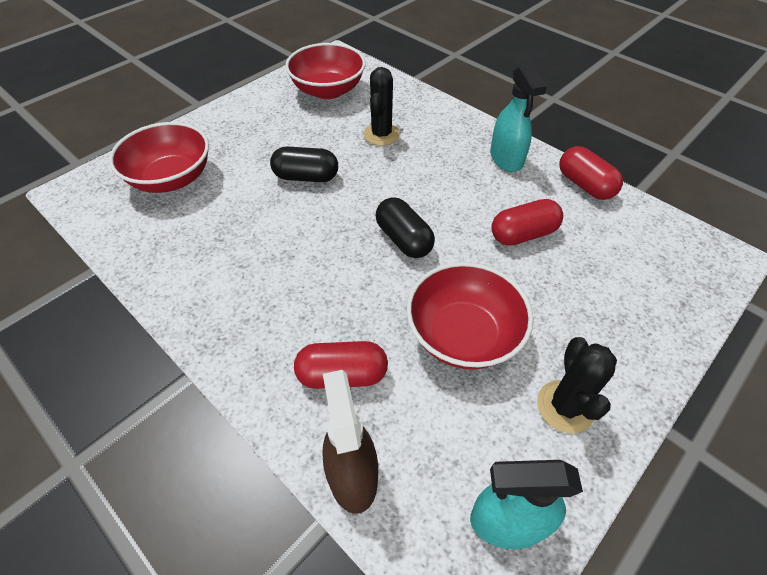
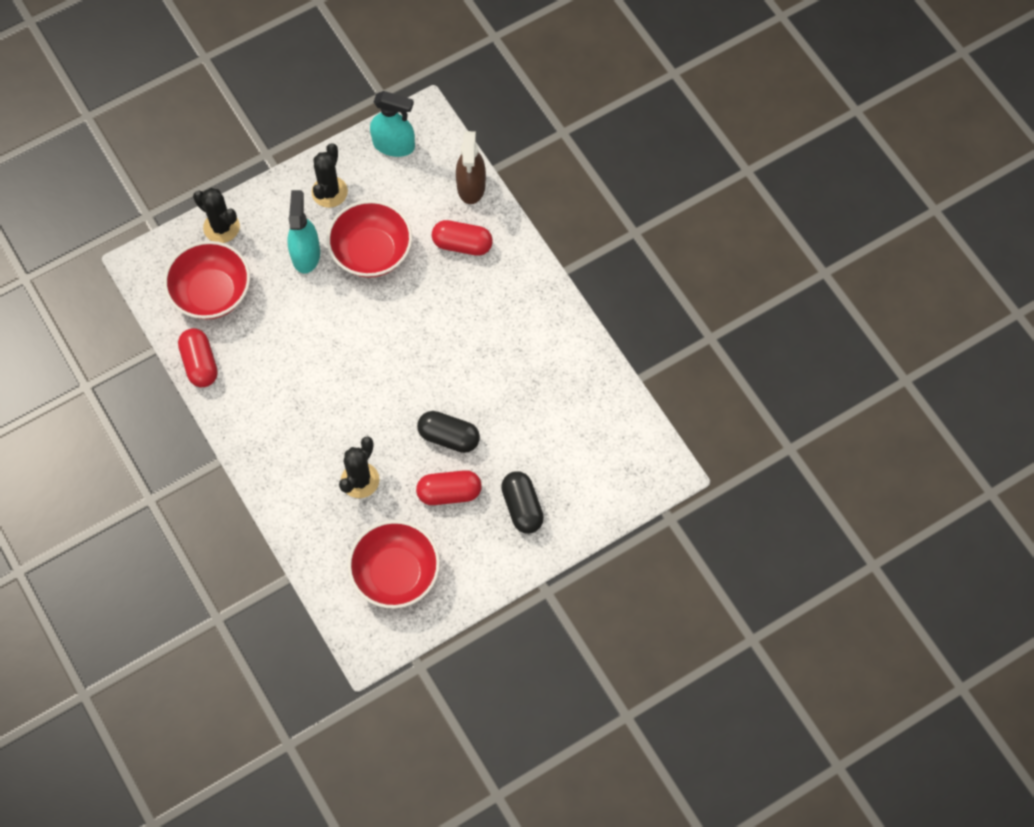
camera: 165 degrees left, 15 degrees up
red bowl [109,122,209,193] -> red bowl moved to [164,241,250,319]
black capsule [376,197,435,258] -> black capsule moved to [501,471,544,534]
turquoise spray bottle [490,63,547,172] -> turquoise spray bottle moved to [288,190,320,274]
red capsule [491,199,563,246] -> red capsule moved to [416,470,482,505]
none -> black cactus [193,188,240,243]

